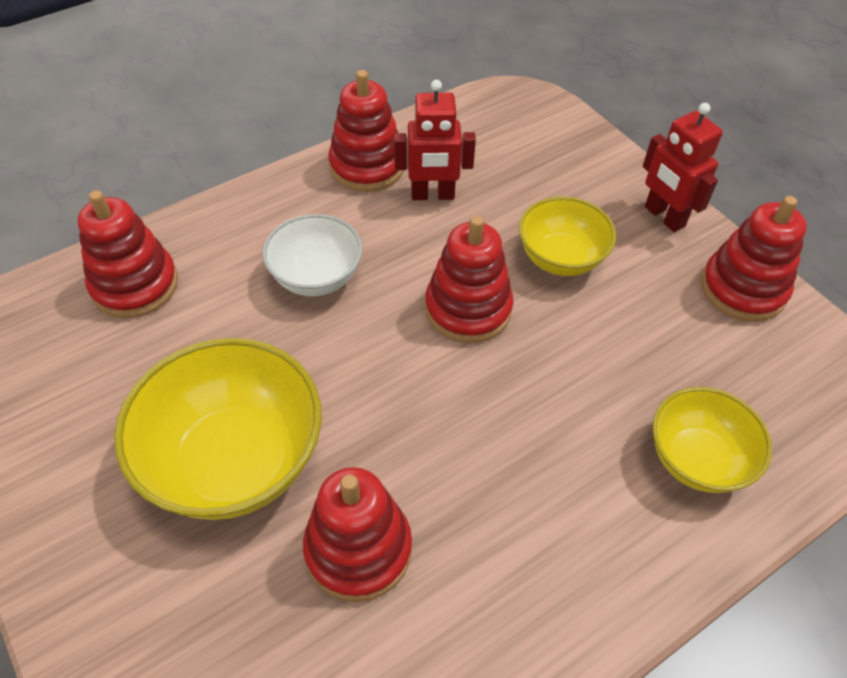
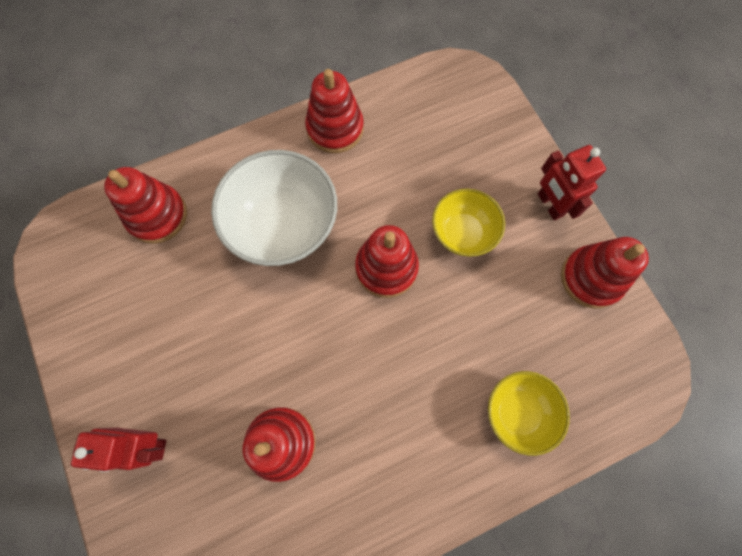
camera: 10 degrees right, 20 degrees up
yellow bowl [114,338,322,520] -> none
white bowl [262,214,363,296] -> white bowl [211,150,337,266], size x1.66
red robot [394,80,476,200] -> red robot moved to [71,428,167,472]

